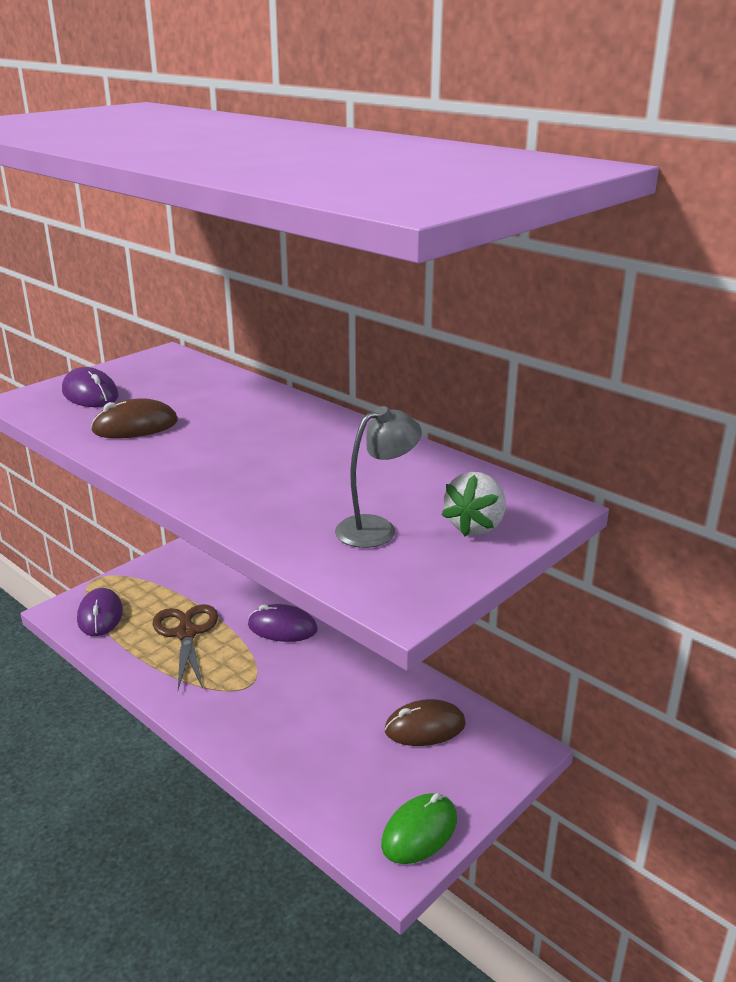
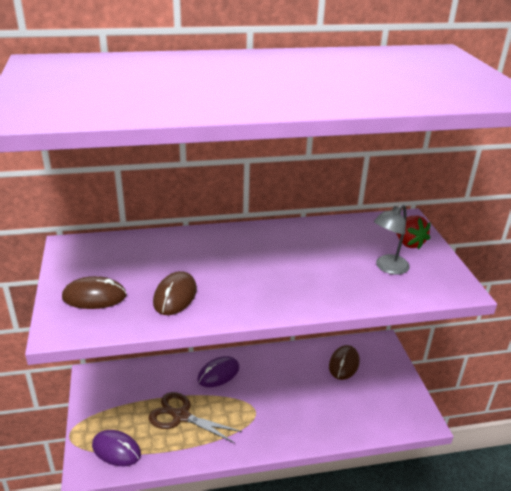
camera: 55 degrees left, 5 degrees up
purple mouse [62,367,119,407] -> brown mouse [62,276,126,309]
grey lamp [335,406,422,548] -> grey lamp turned 135 degrees counterclockwise [374,204,410,275]
green mouse [381,793,457,864] -> none
white strawberry [441,472,506,537] -> red strawberry [396,216,431,249]

